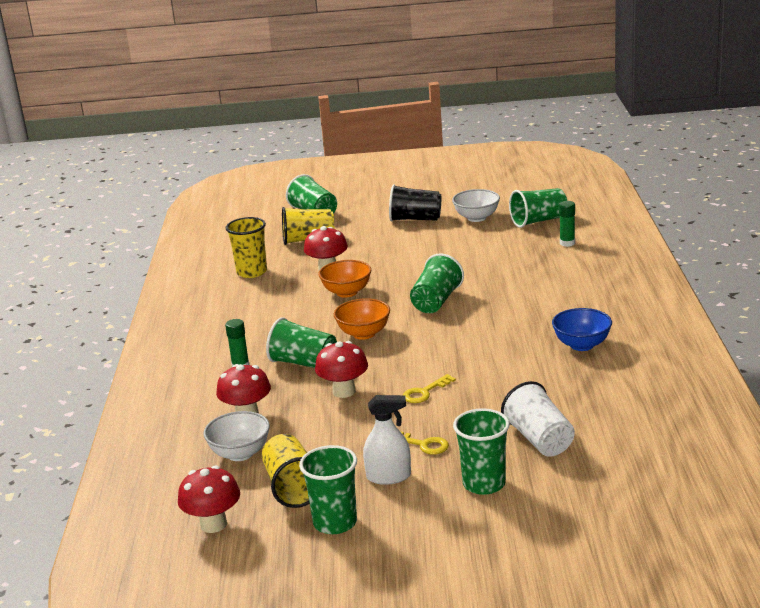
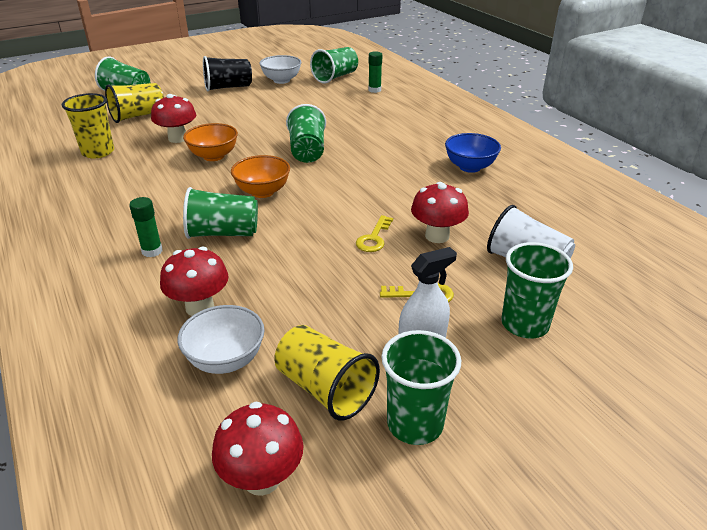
camera: 30 degrees left, 10 degrees up
red mushroom [315,341,368,398] -> red mushroom moved to [411,182,469,243]

